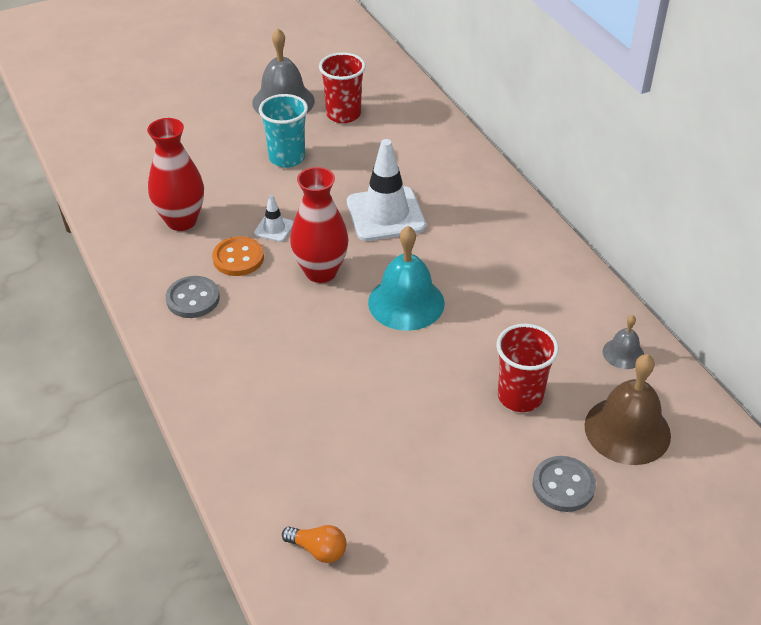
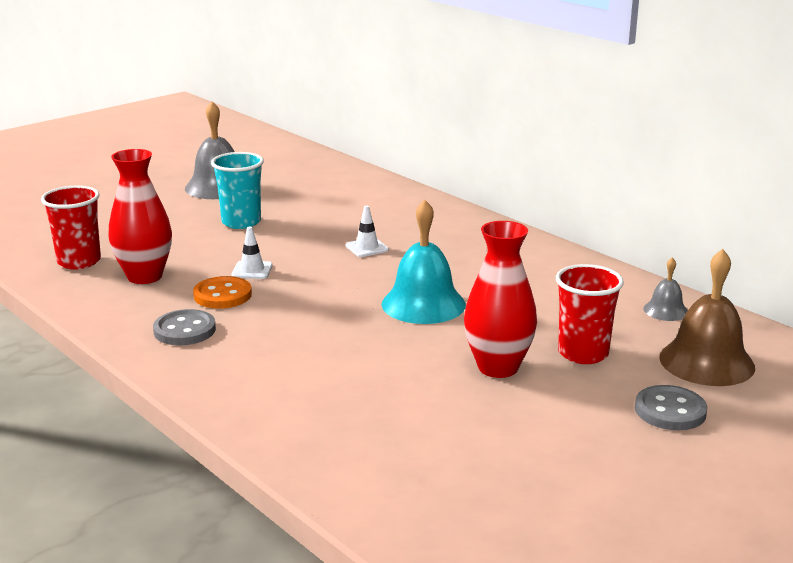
camera: 15 degrees left, 20 degrees down
orange light bulb [282,525,347,563] -> none
red vase [290,167,349,283] -> red vase moved to [464,221,537,378]
red cup [319,52,366,123] -> red cup moved to [41,186,101,270]
white traffic cone [347,139,426,241] -> white traffic cone [345,206,389,257], size x0.47

